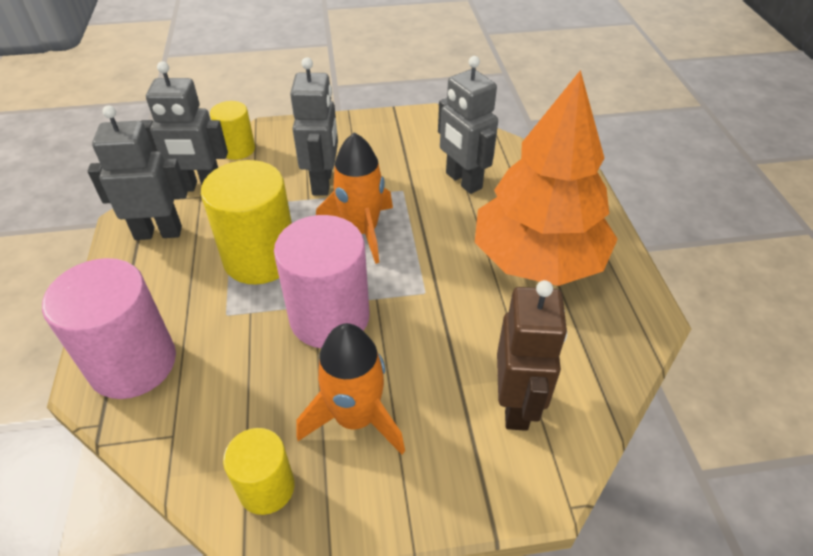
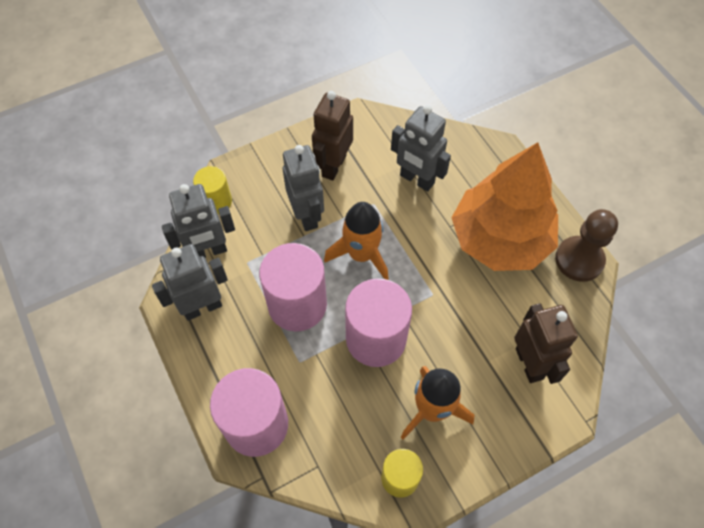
camera: 20 degrees left, 15 degrees up
yellow cylinder [201,160,292,284] -> pink cylinder [259,243,327,331]
none -> brown robot [312,91,353,181]
none -> brown pawn [555,209,618,282]

